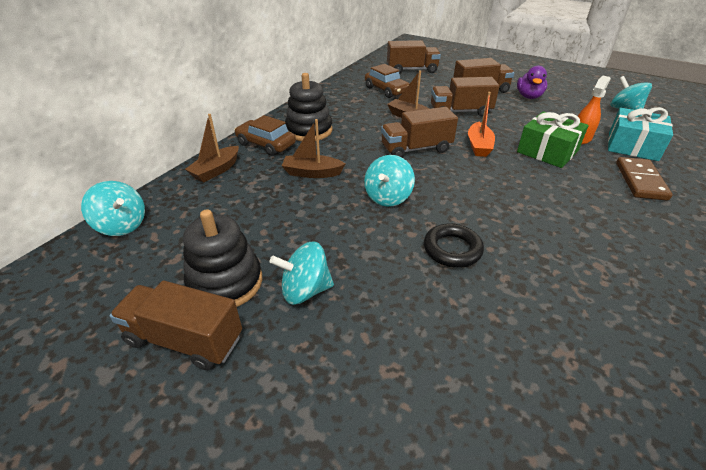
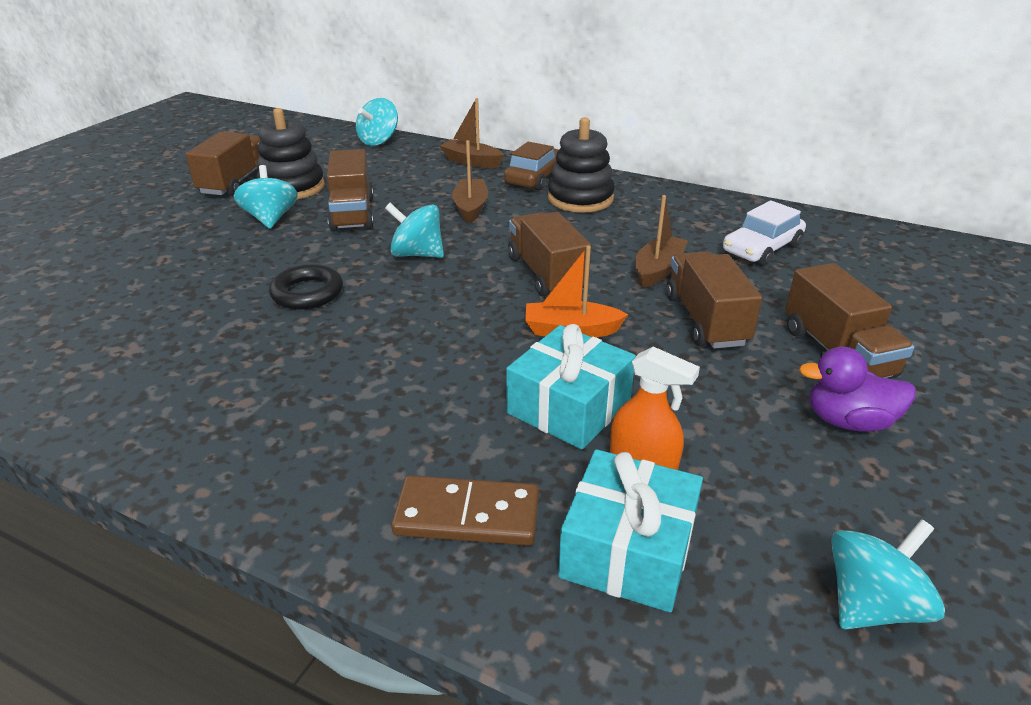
camera: 85 degrees right, 5 degrees down
brown car [365,64,410,98] -> white car [723,200,806,266]
brown truck [387,40,441,74] -> brown truck moved to [327,149,374,232]
green gift [517,111,589,168] -> turquoise gift [506,324,636,450]

